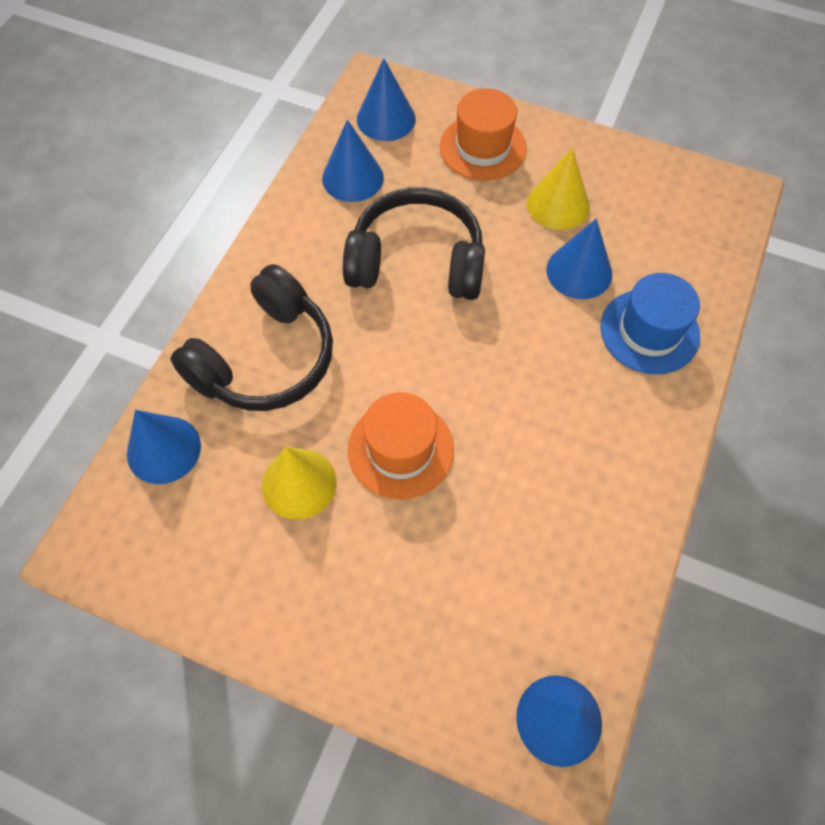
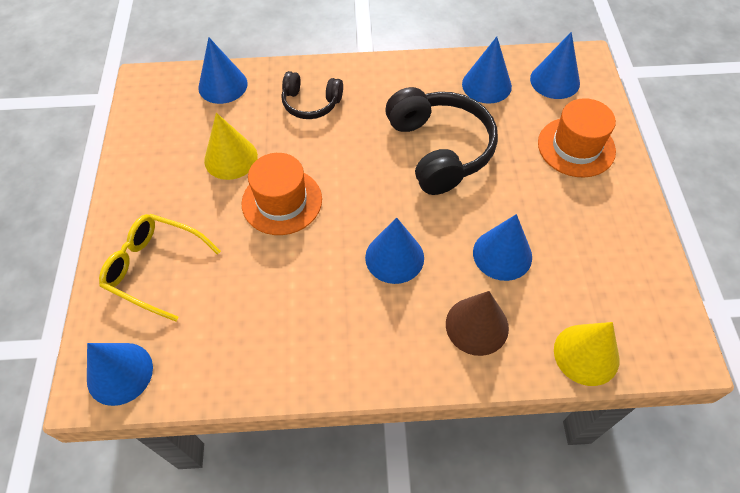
camera: 65 degrees right, 5 degrees down
black headphones [170,264,333,411] -> black headphones [281,71,343,119], size x0.57
yellow cone [527,148,590,230] -> yellow cone moved to [554,322,620,386]
blue hat [601,273,700,375] -> brown cone [446,291,509,356]
none -> yellow glasses [99,214,221,322]
none -> blue cone [365,217,424,284]

